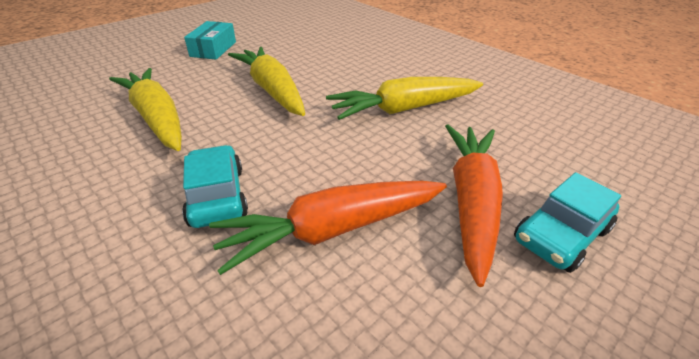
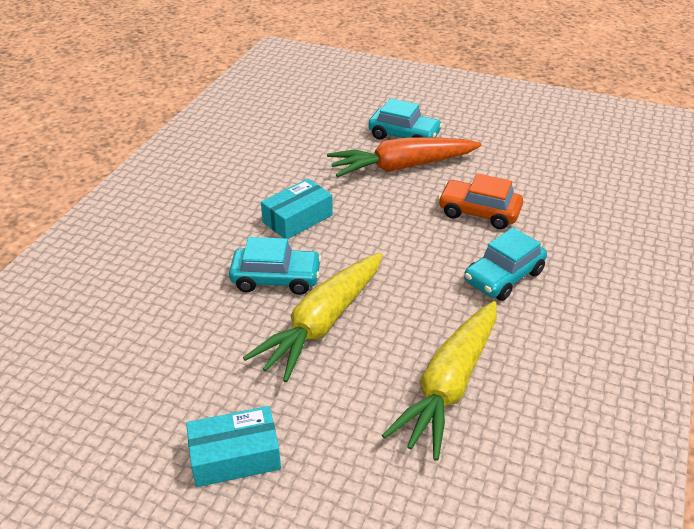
camera: 115 degrees left, 0 degrees up
orange carrot [209,181,447,275] -> orange car [438,174,523,229]
yellow carrot [326,77,483,120] -> turquoise box [261,179,333,239]
none -> turquoise car [229,237,322,295]

